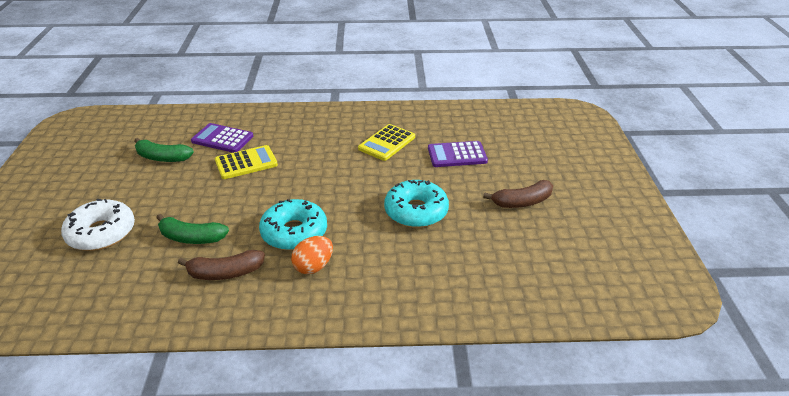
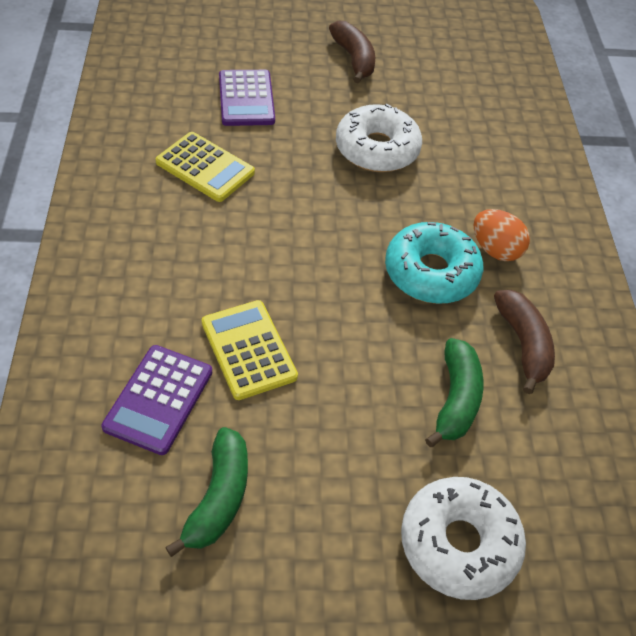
camera: 95 degrees left, 15 degrees up
turquoise donut [384,180,449,228] -> white donut [336,103,422,172]

